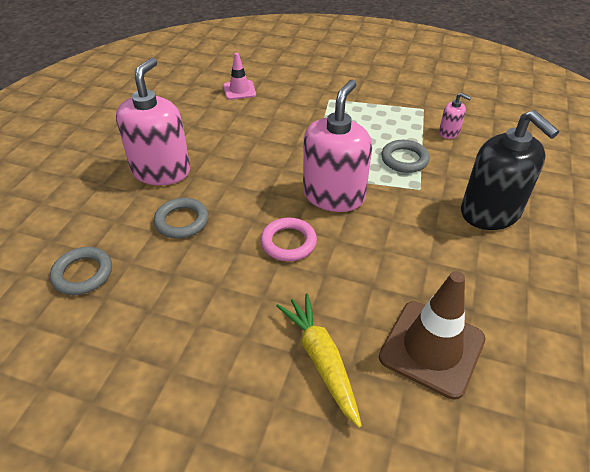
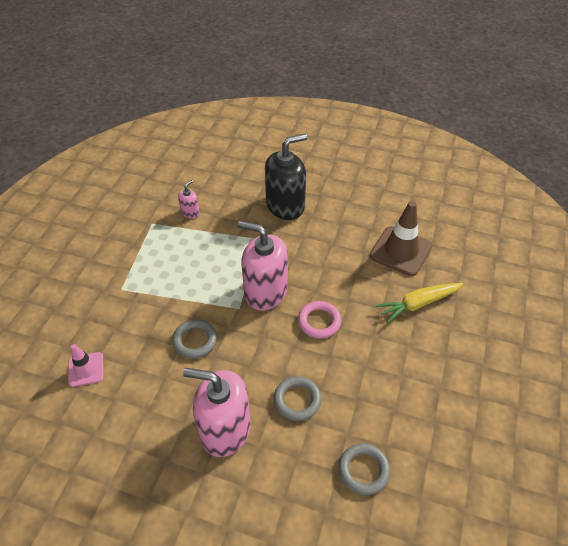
camera: 90 degrees left, 5 degrees up
grey ring [381,140,430,173] -> grey ring moved to [172,319,217,358]

